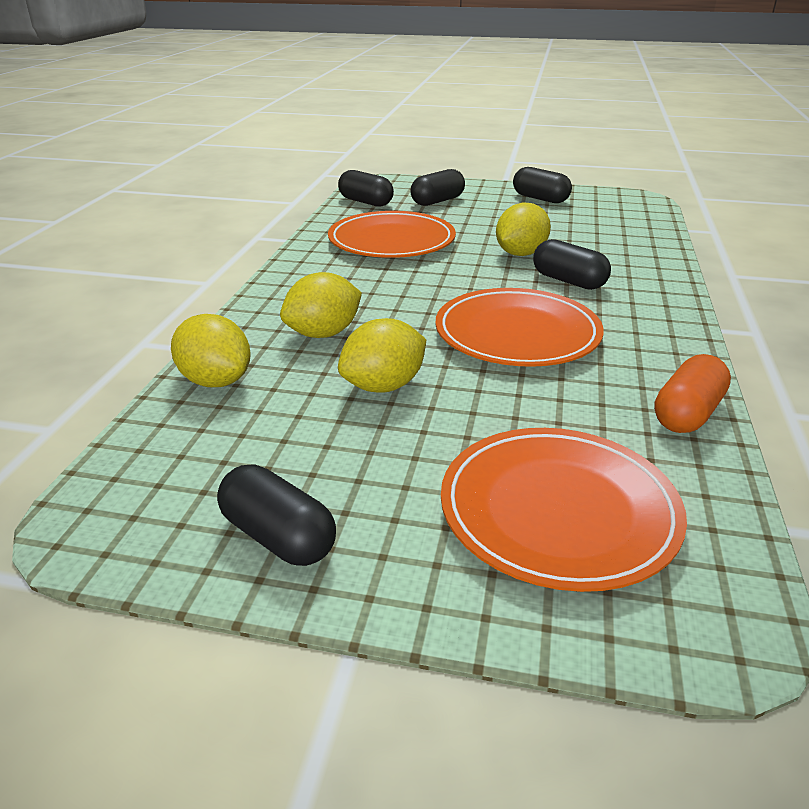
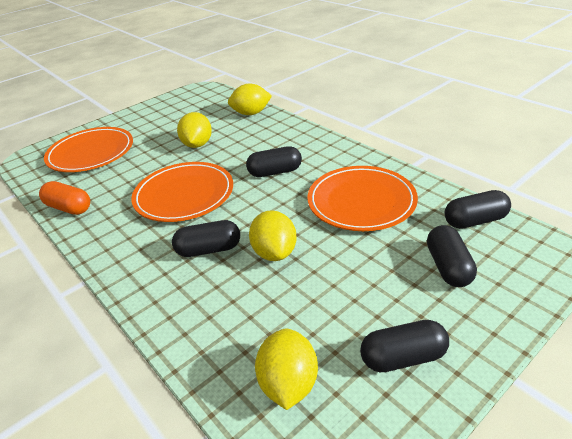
camera: 130 degrees right, 5 degrees up
black capsule [217,464,336,566] -> black capsule moved to [246,146,302,177]
yellow lemon [280,272,362,338] -> yellow lemon moved to [255,329,318,410]
orange capsule [654,354,731,433] -> orange capsule turned 45 degrees counterclockwise [39,181,90,215]

